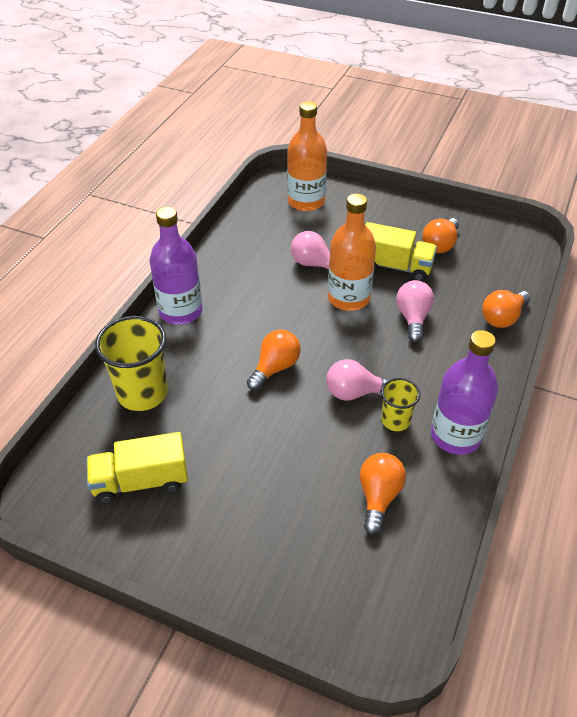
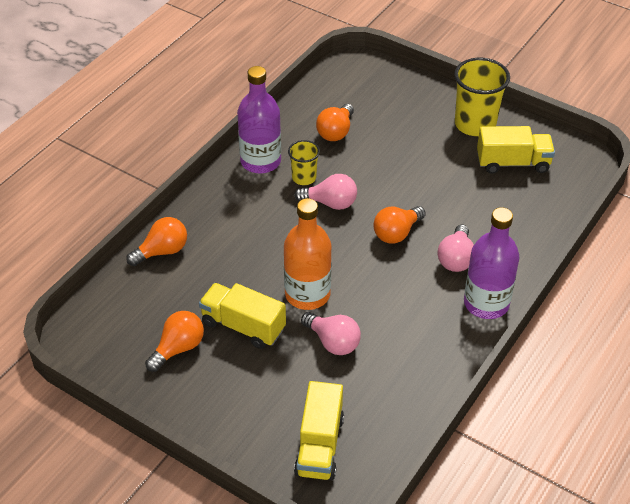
camera: 170 degrees left, 0 degrees up
yellow cup [95,316,168,411] -> yellow cup moved to [454,58,510,136]
orange bottle [287,101,327,211] -> yellow truck [294,381,344,480]
pink light bulb [396,280,434,343] -> pink light bulb moved to [438,225,474,272]

